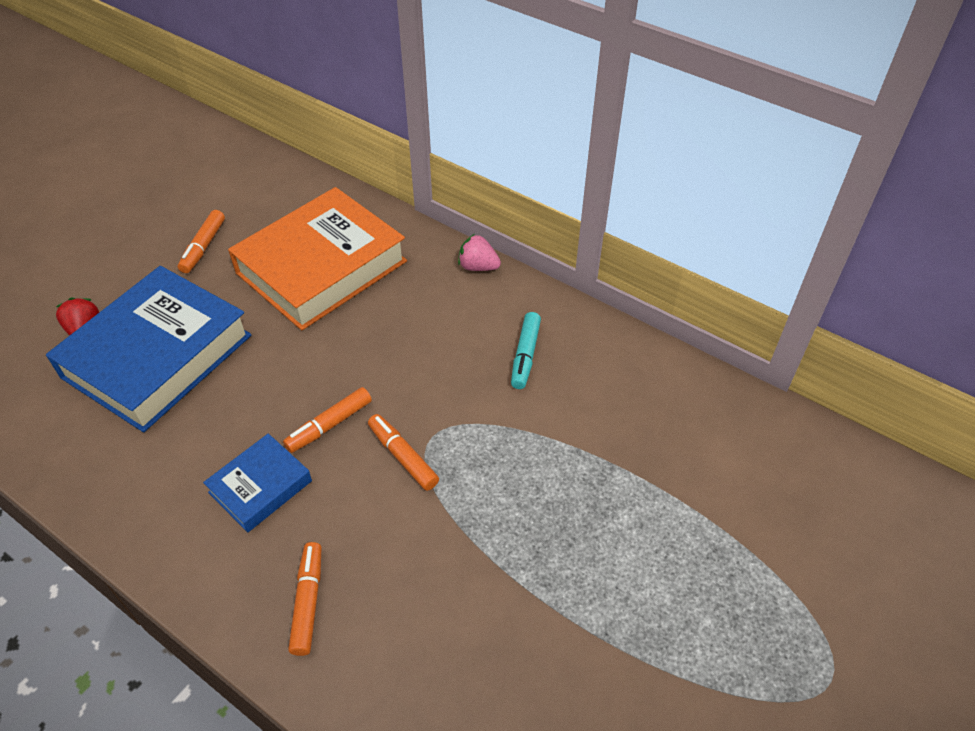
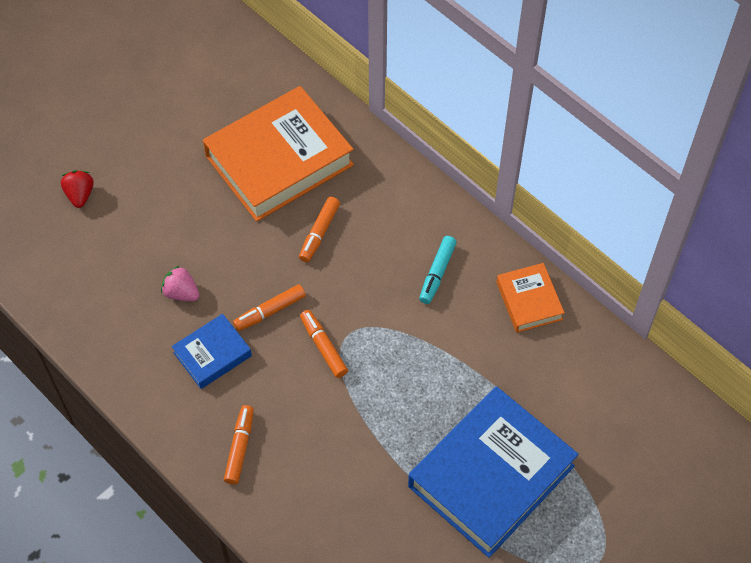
camera: 10 degrees right, 10 degrees up
blue book [46,266,251,432] -> blue book moved to [408,386,579,558]
orange marker [178,210,225,273] -> orange marker moved to [299,197,340,262]
pink strawberry [458,234,501,271] -> pink strawberry moved to [161,265,199,301]
none -> orange book [496,263,564,333]

